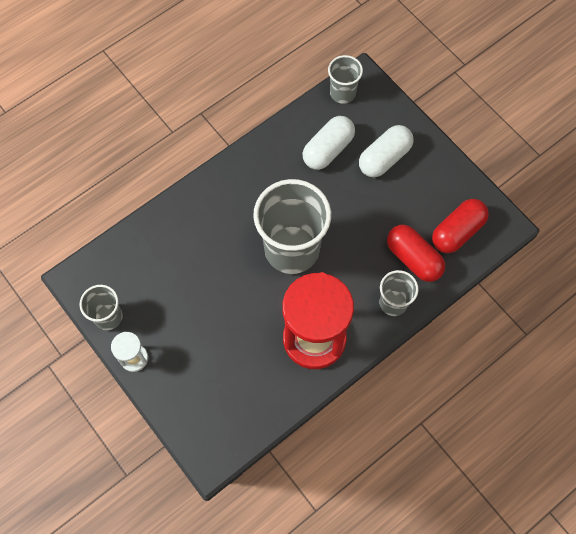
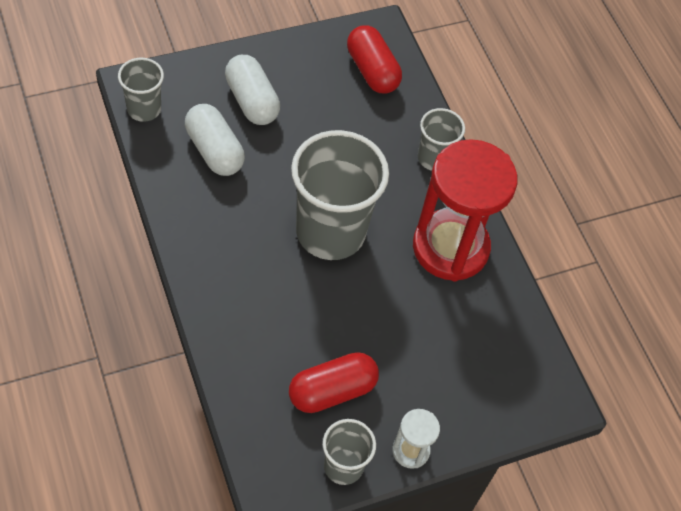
camera: 80 degrees left, 10 degrees down
red capsule [387,225,445,282] -> red capsule moved to [289,352,379,413]

